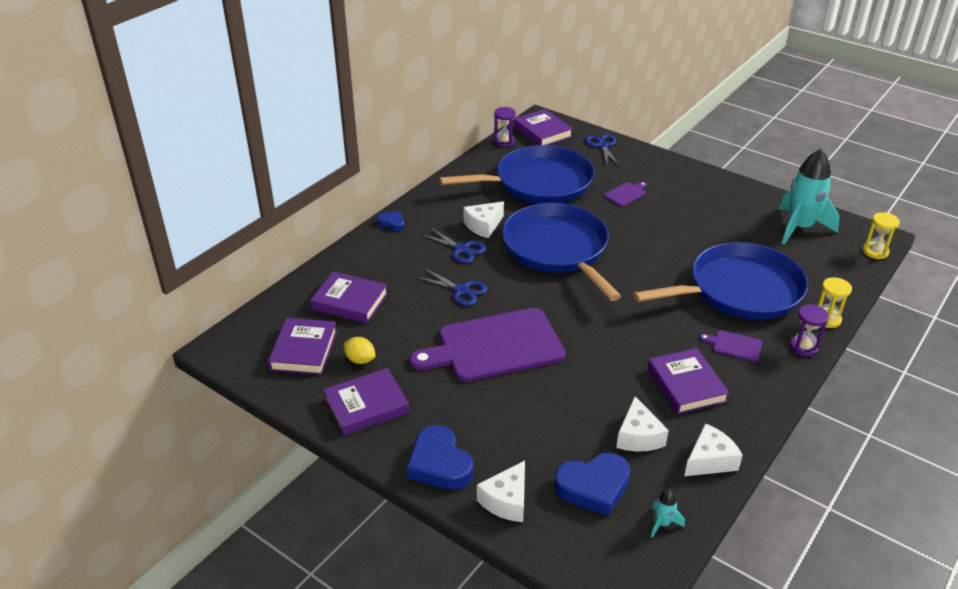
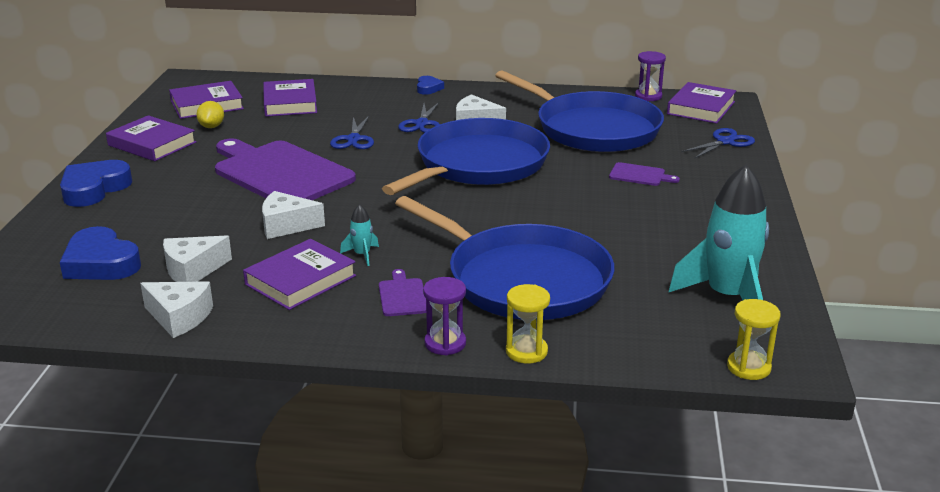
camera: 60 degrees right, 10 degrees down
white cheese [477,461,525,522] -> white cheese moved to [262,191,325,239]
turquoise rocket [651,489,685,538] -> turquoise rocket moved to [340,204,379,266]

